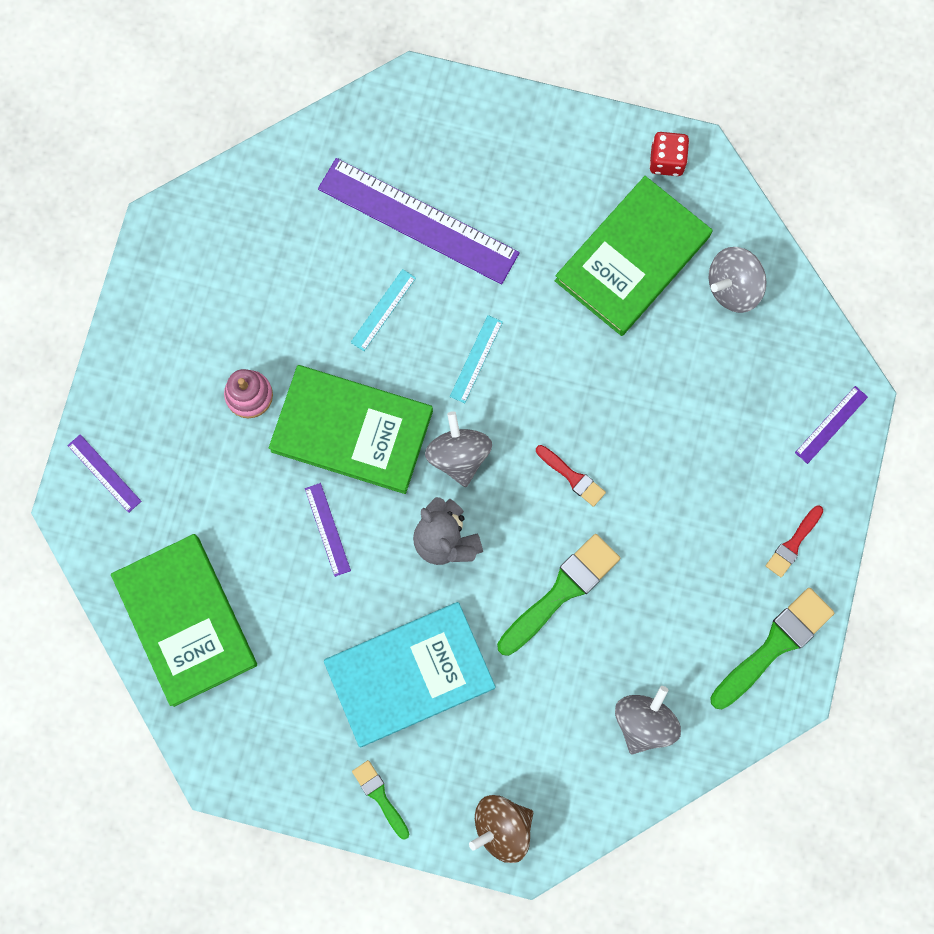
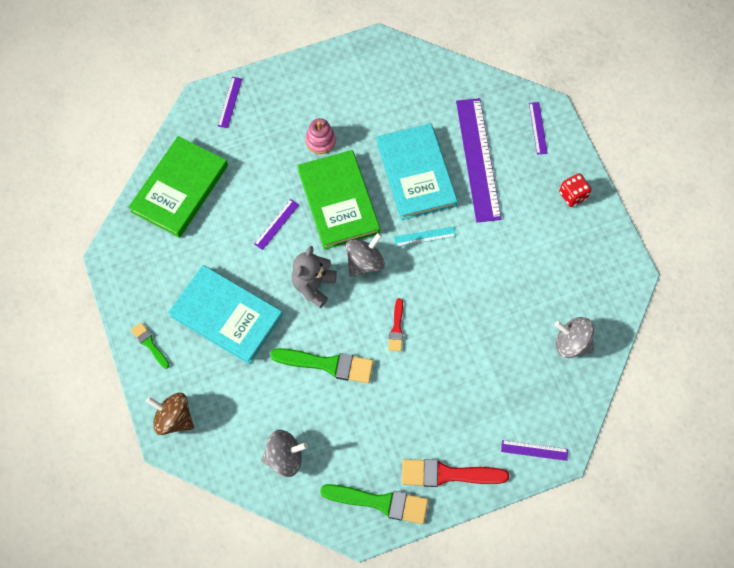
camera: 55 degrees right, 10 degrees down
turquoise ruler [351,269,416,351] -> turquoise book [377,123,458,220]
green brush [352,760,409,839] -> green brush turned 60 degrees counterclockwise [131,322,170,369]
green book [555,176,712,336] -> none
red dice [649,132,689,176] -> red dice moved to [559,173,591,207]
red brush [766,505,823,577] -> red brush [402,459,509,487], size x1.82
none -> purple ruler [529,102,548,155]

